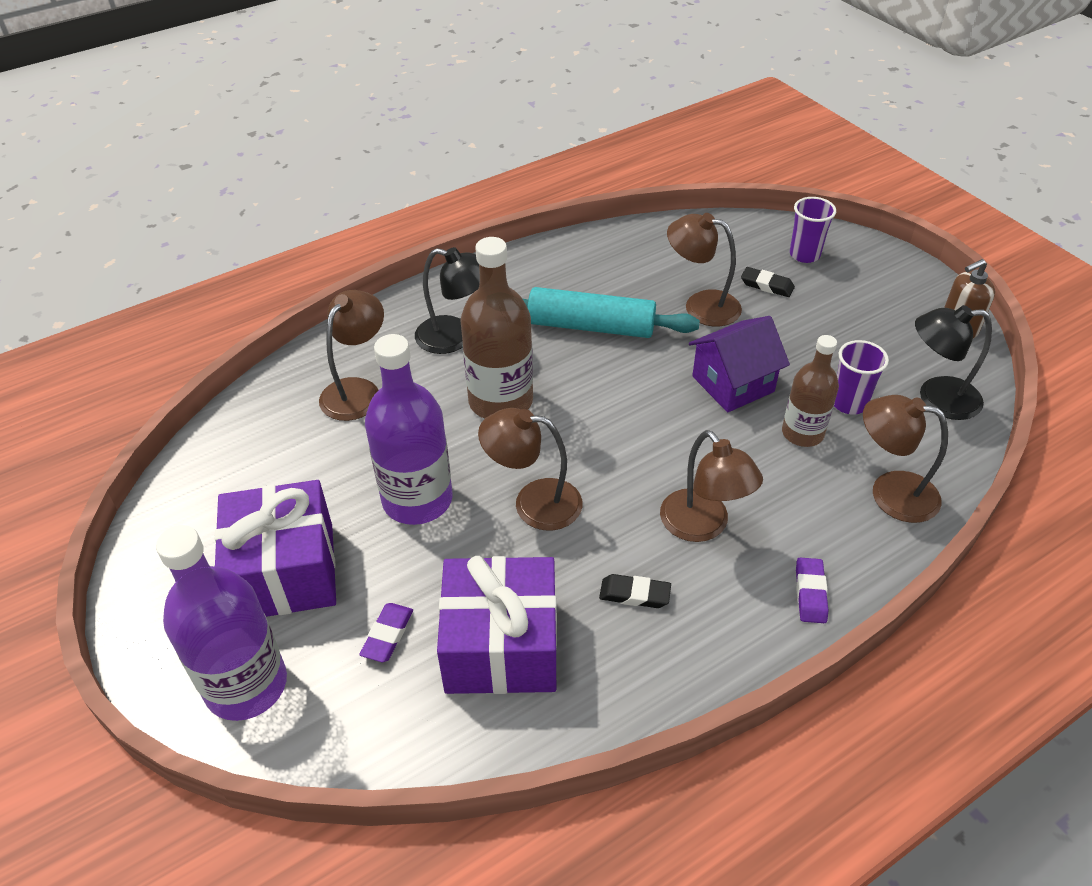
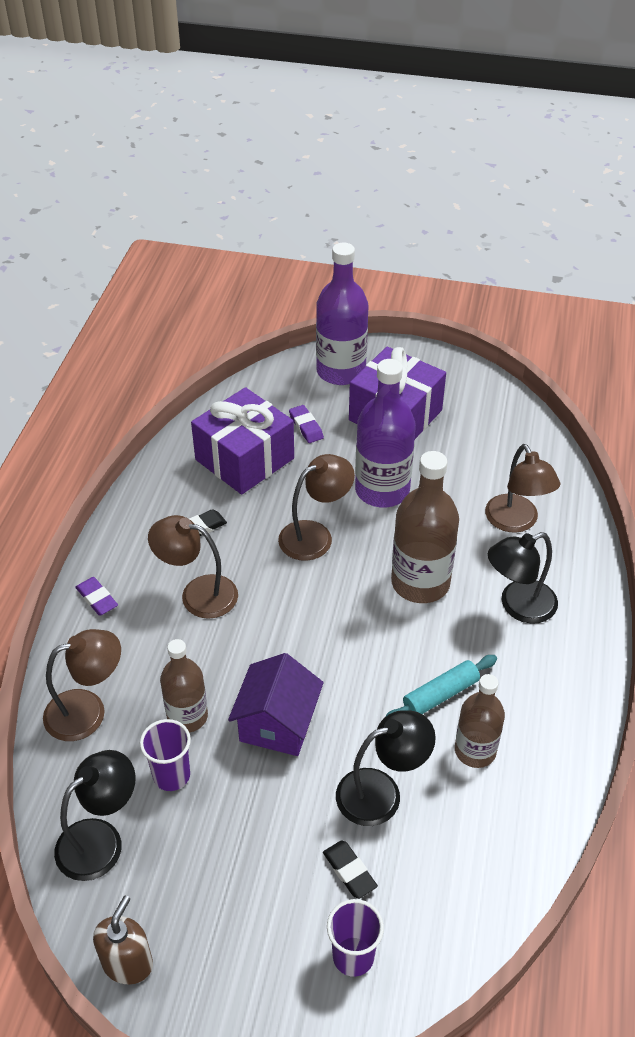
camera: 135 degrees right, 0 degrees up
turquoise rolling pin [523,287,700,338] -> turquoise rolling pin [385,655,497,717], size x0.61
brown lamp [667,213,742,327] -> black lamp [336,710,436,826]
black eraser [741,267,795,297] -> black eraser turned 75 degrees clockwise [323,840,378,899]
none -> brown bottle [455,674,505,768]

